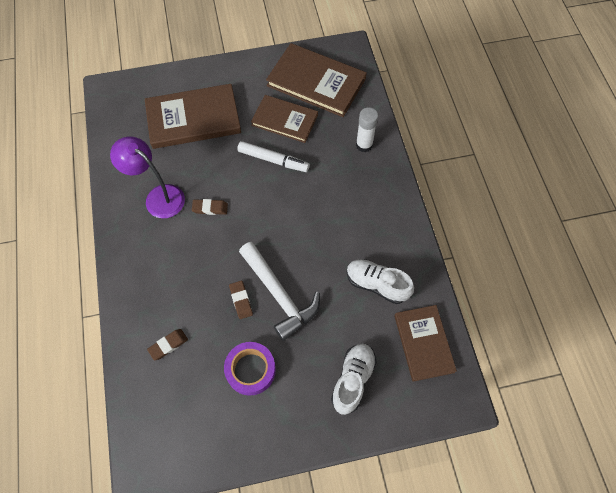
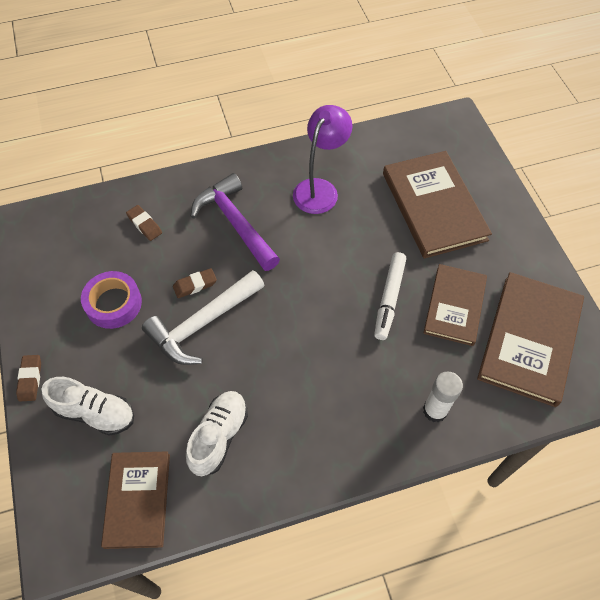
camera: 85 degrees right, 5 degrees down
brown eraser [192,199,228,215] -> brown eraser moved to [16,355,41,401]
brown book [394,305,457,382] -> brown book turned 75 degrees counterclockwise [101,451,170,549]
none -> purple hammer [190,173,280,271]

